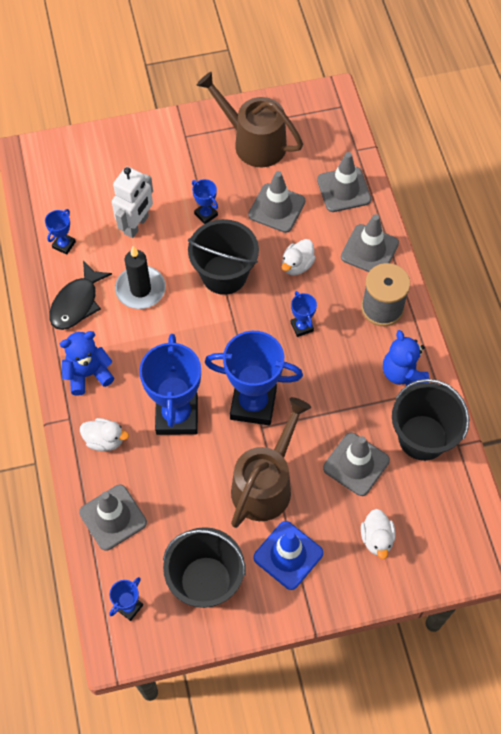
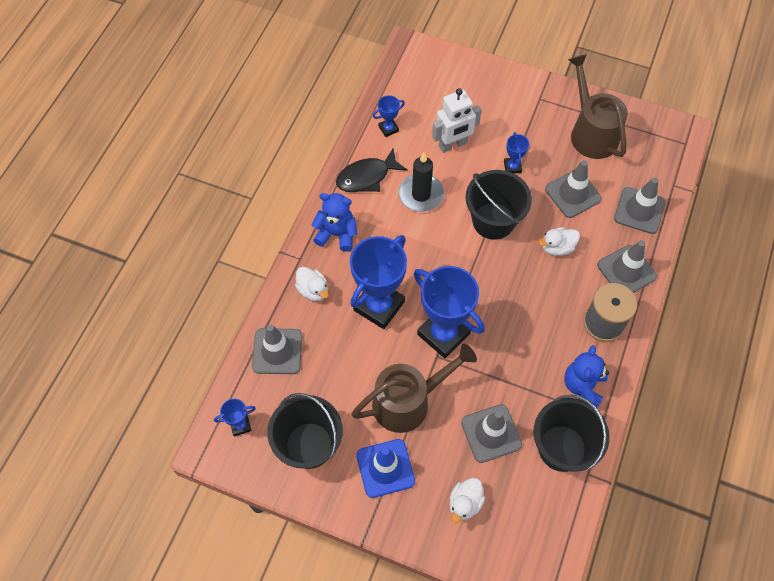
camera: 35 degrees right, 0 degrees up
blue trophy [291,291,317,337] -> none

